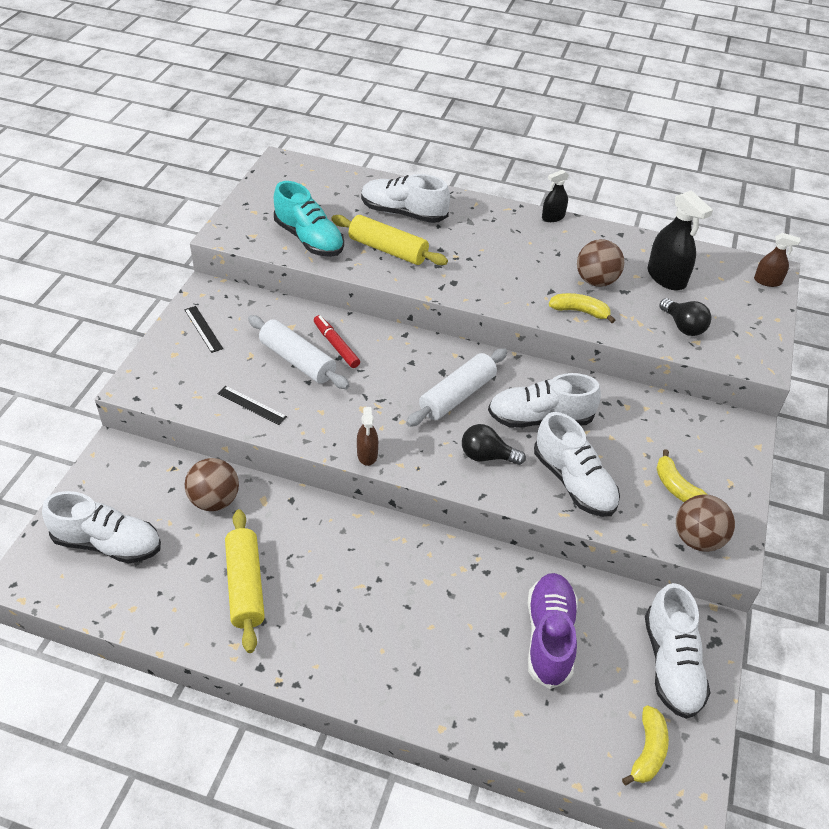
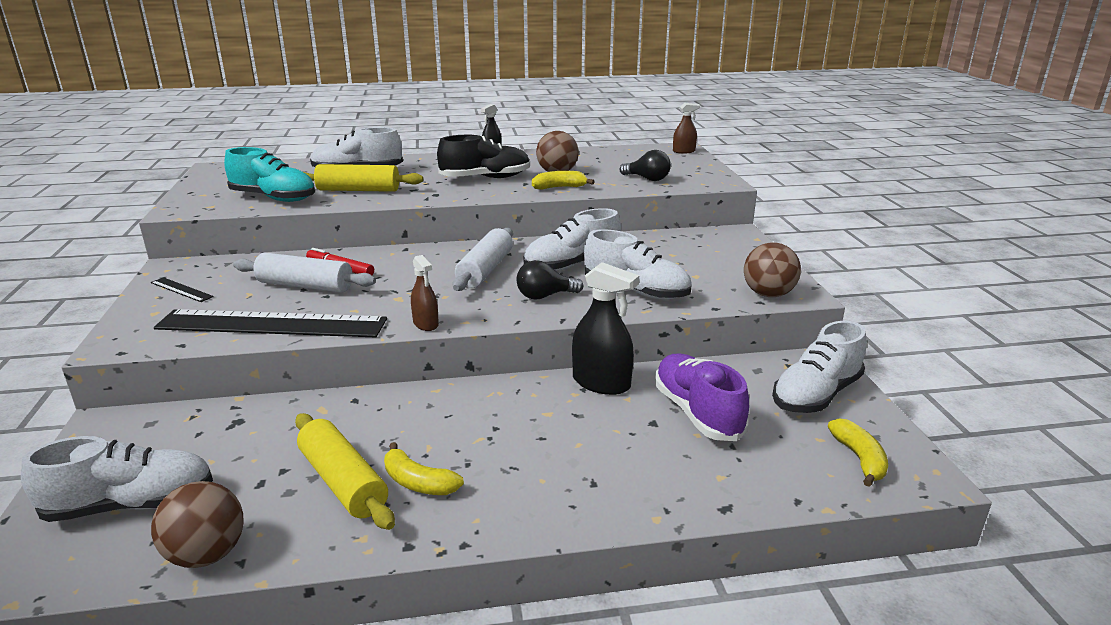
camera: 25 degrees left, 20 degrees down
brown ball [185,458,239,511] -> brown ball moved to [151,481,244,568]
black ruler [217,386,287,425] -> black ruler [154,309,387,338], size x2.49
white shoe [645,583,710,719] -> white shoe turned 75 degrees clockwise [772,321,867,413]
black spray bottle [648,190,713,290] -> black spray bottle moved to [572,262,639,395]
yellow banana [656,449,708,502] -> yellow banana moved to [384,442,464,495]
none -> black shoe [437,135,530,178]

